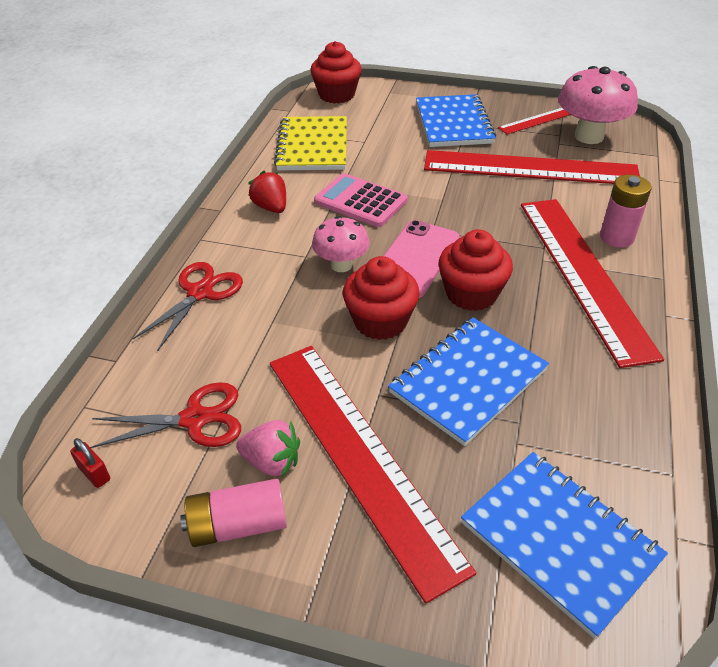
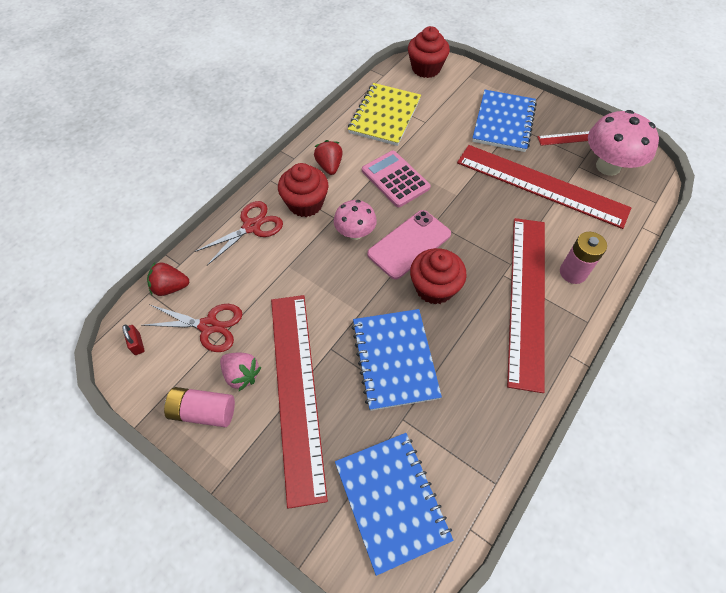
camera: 20 degrees right, 15 degrees up
red cupcake [343,256,419,340] -> red cupcake moved to [278,163,329,217]
blue notebook [388,317,549,446] -> blue notebook turned 75 degrees counterclockwise [352,309,442,411]
none -> red strawberry [147,262,189,296]

